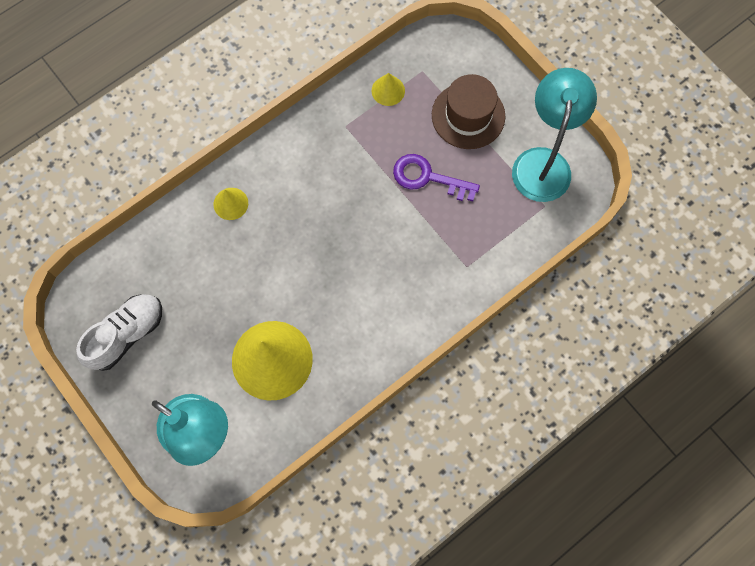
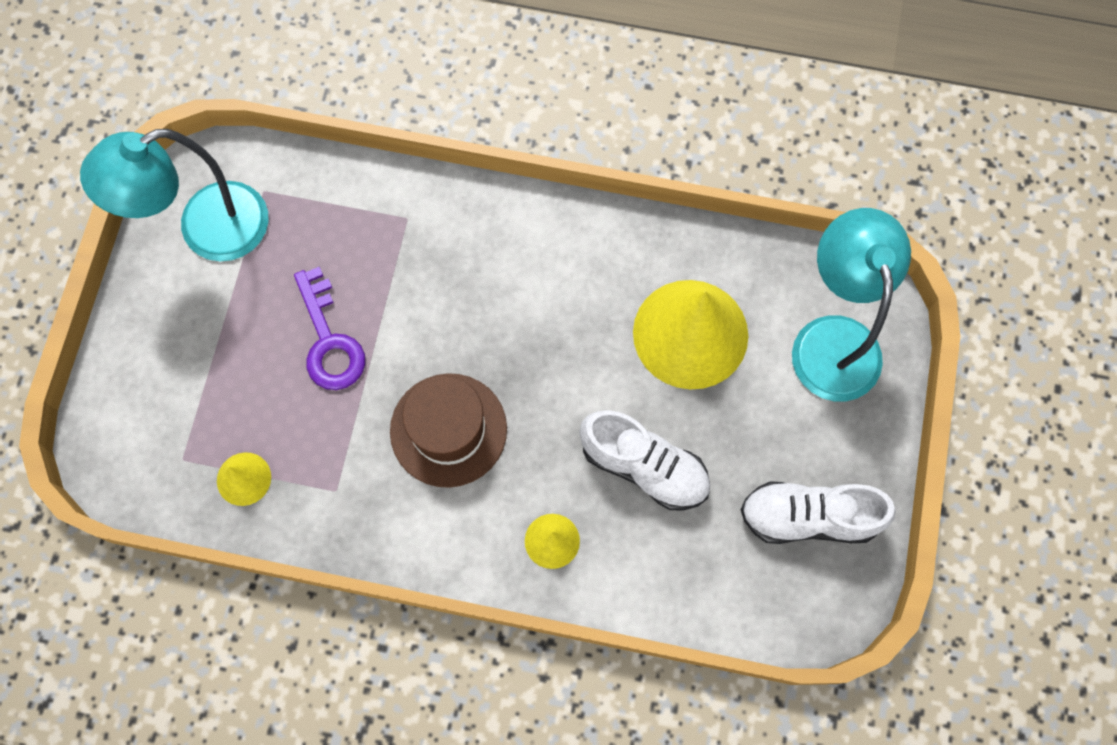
camera: 130 degrees left, 0 degrees up
brown hat [432,74,505,149] -> brown hat moved to [390,373,507,488]
none -> white shoe [579,410,710,510]

